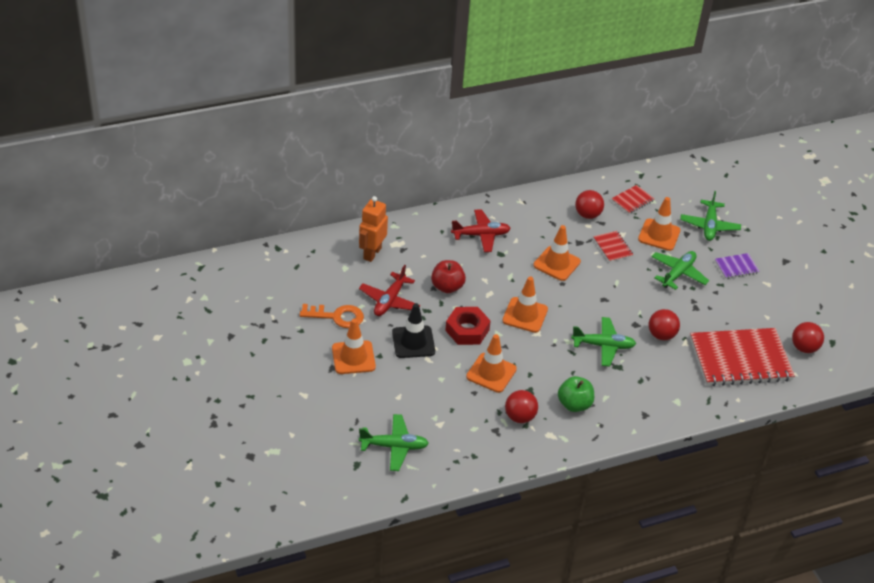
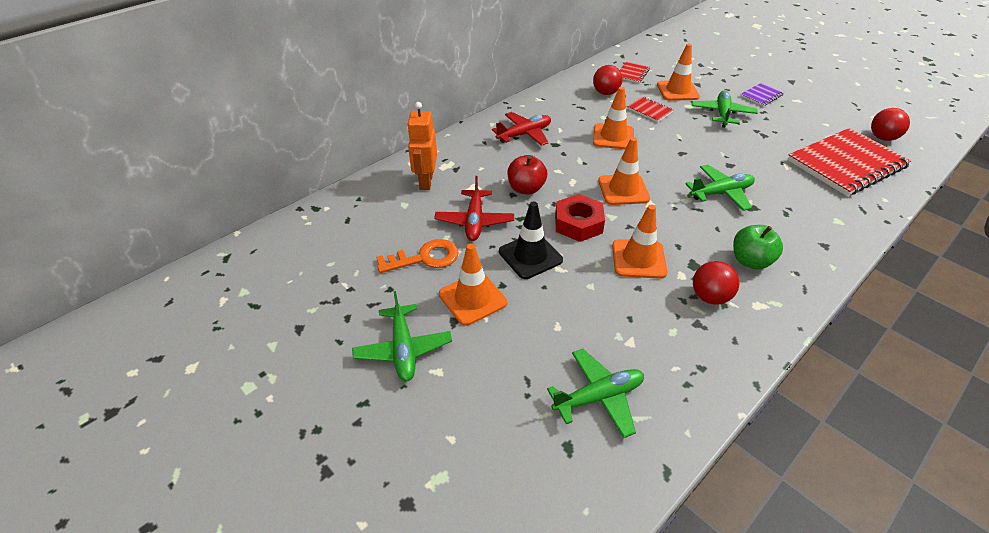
camera: 20 degrees left, 0 degrees up
red ball [649,309,680,340] -> none
green plane [680,191,741,241] -> green plane moved to [352,291,452,381]

